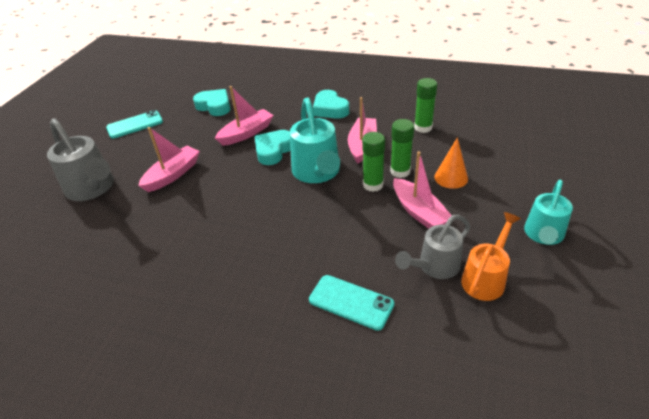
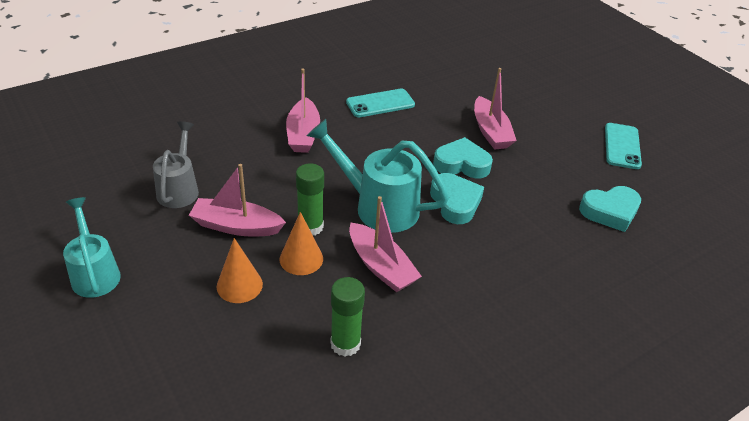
camera: 125 degrees right, 0 degrees up
grey watering can [47,118,114,201] -> none
pink boat [215,86,274,146] -> pink boat moved to [286,69,320,153]
turquoise phone [309,275,394,331] -> turquoise phone moved to [346,89,415,117]
turquoise heart [313,90,349,119] -> turquoise heart moved to [433,137,493,178]
green glue stick [390,119,414,178] -> orange cone [279,212,323,275]
orange watering can [461,212,521,301] -> none

